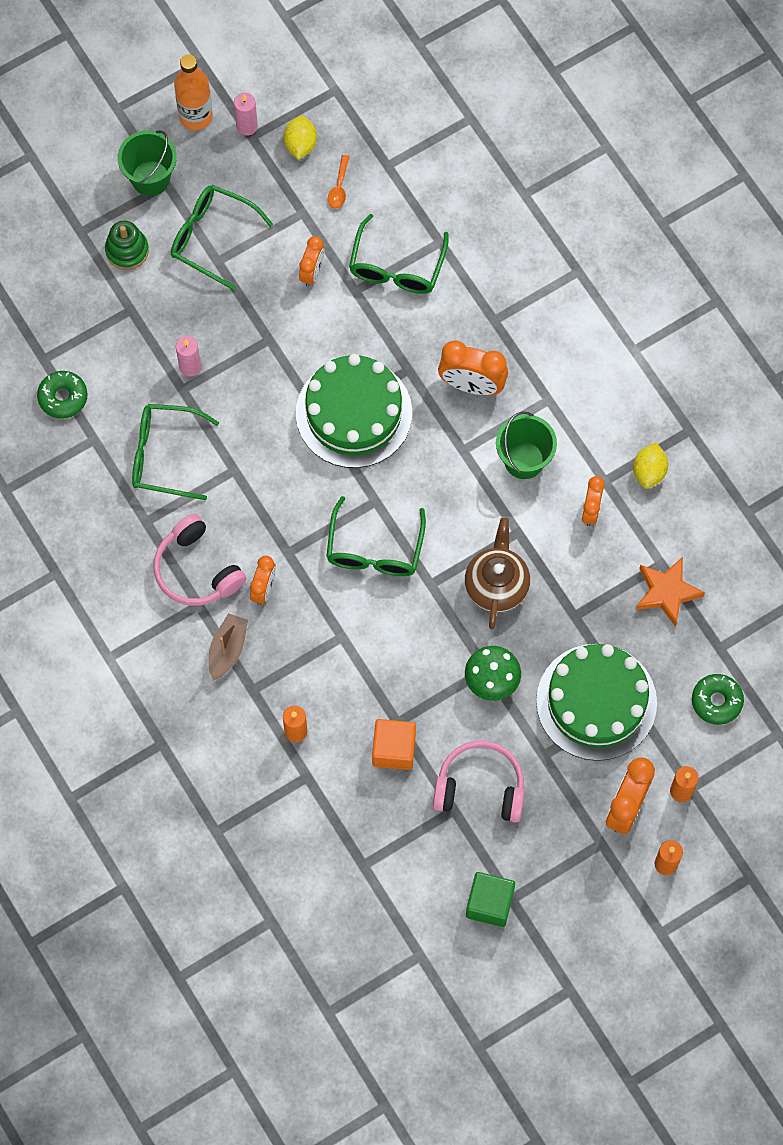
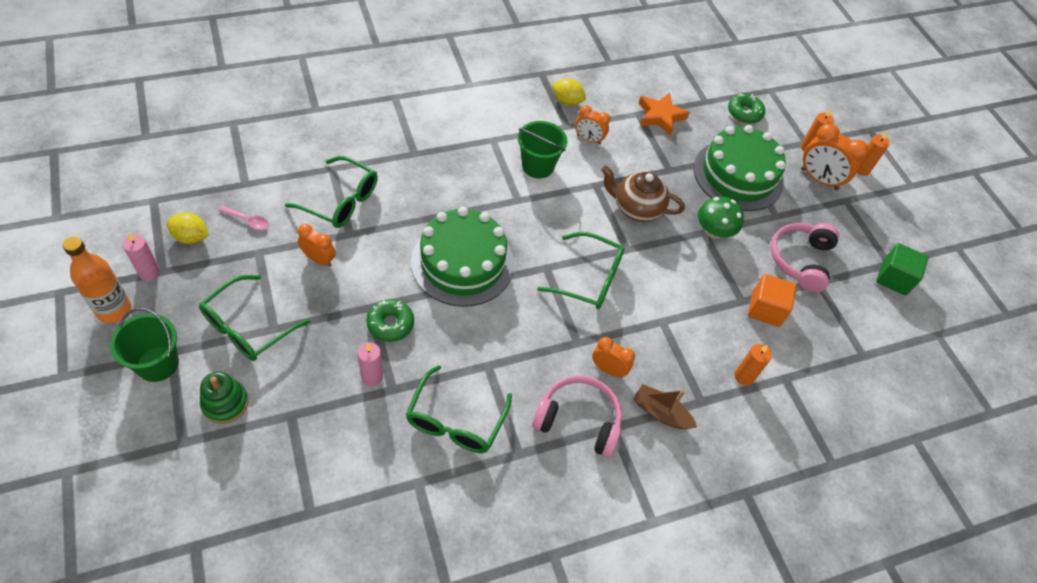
camera: 85 degrees left, 15 degrees down
green donut [37,371,88,419] -> green donut moved to [366,299,414,342]
pink headphones [153,514,247,606] -> pink headphones turned 135 degrees counterclockwise [532,375,622,458]
orange spoon [328,155,350,209] -> pink spoon [219,206,269,230]
orange clock [438,340,508,395] -> none

